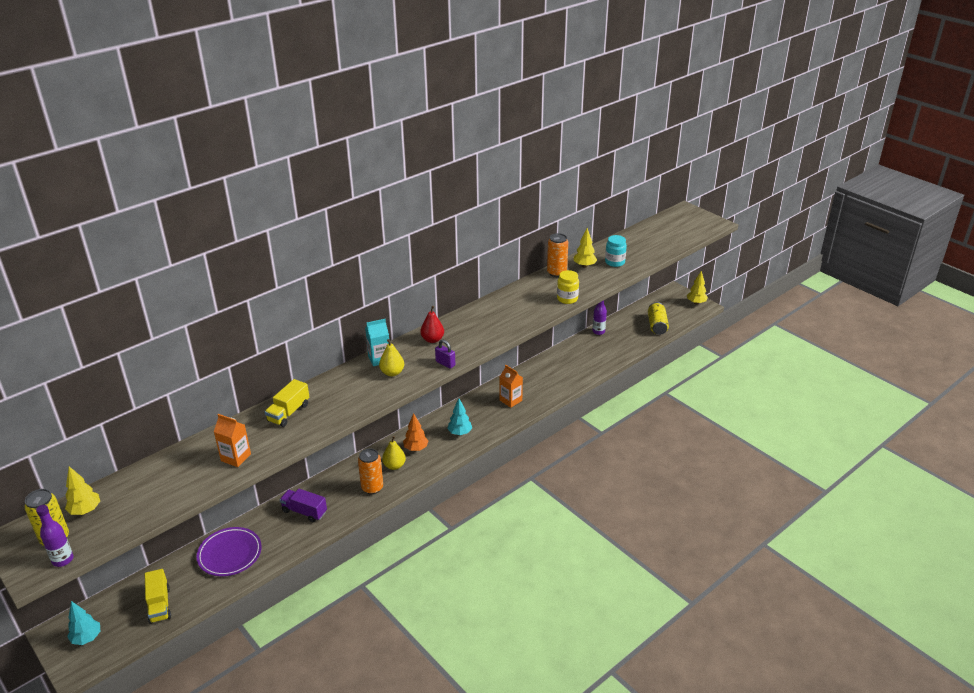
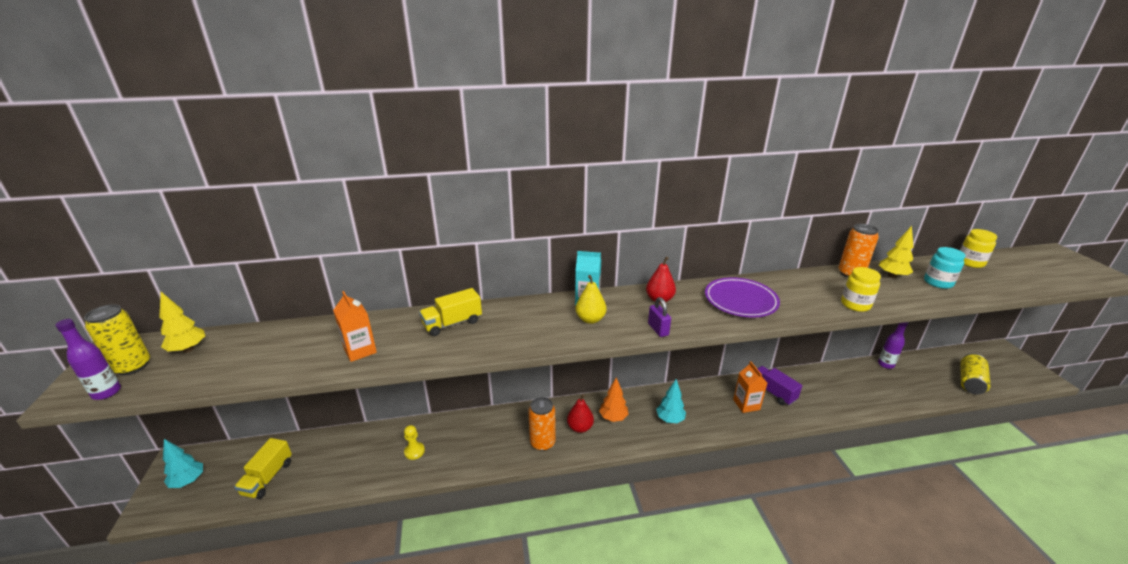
camera: 30 degrees right, 5 degrees down
purple plate [196,527,262,576] -> purple plate moved to [705,277,780,317]
purple truck [280,489,327,522] -> purple truck moved to [757,366,802,406]
yellow pear [382,436,406,470] -> red pear [567,394,594,433]
yellow tree [687,271,708,305] -> none
none -> yellow pawn [404,425,425,460]
none -> yellow jar [960,229,997,268]

